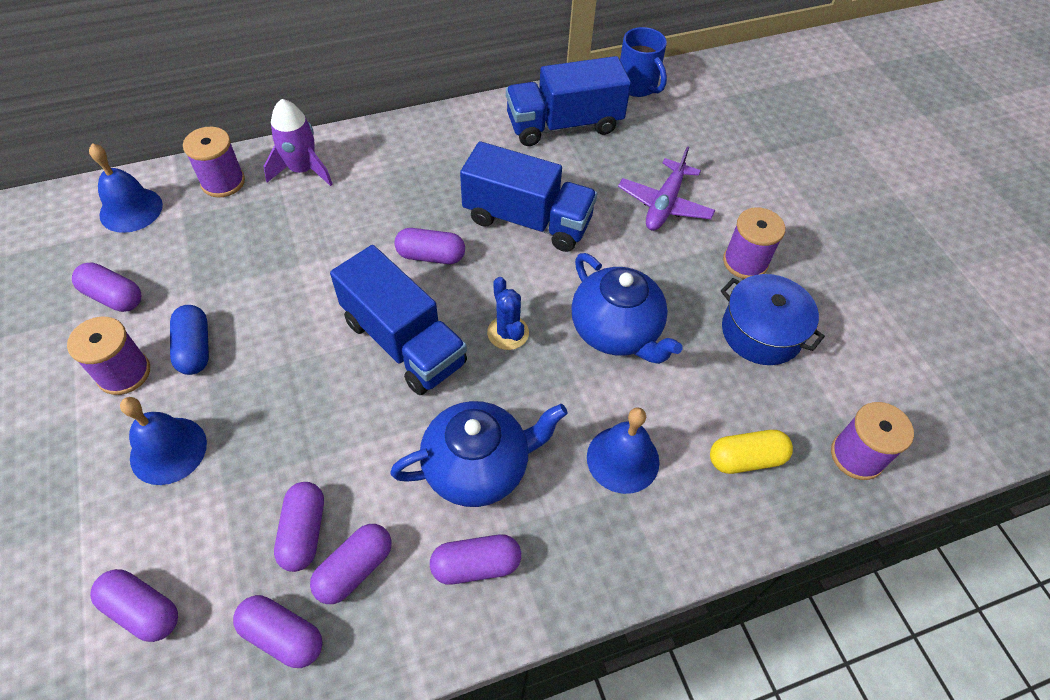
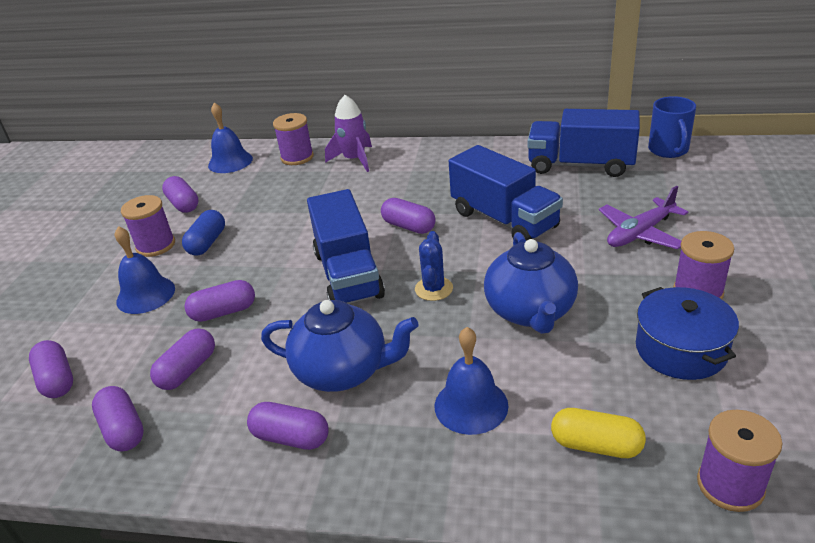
camera: 35 degrees right, 20 degrees down
purple capsule [310,524,392,604] -> purple capsule moved to [185,280,255,322]

